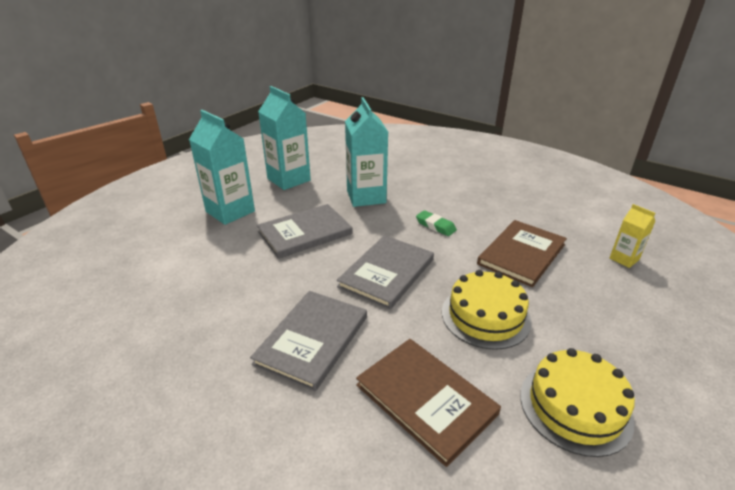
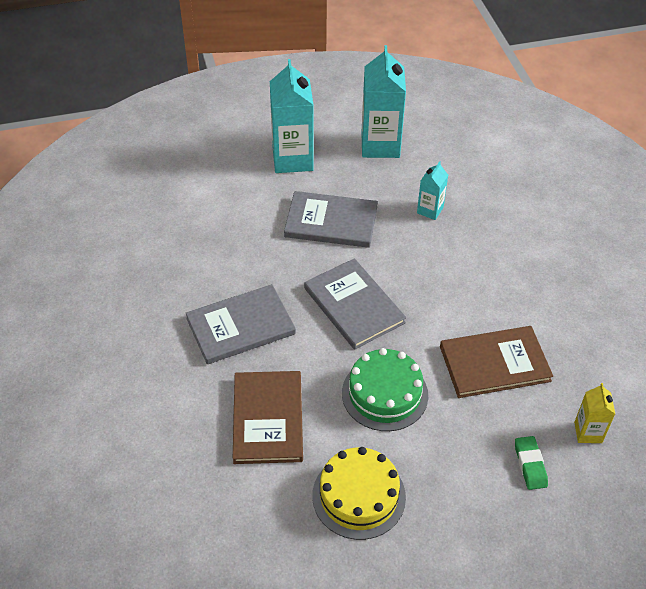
camera: 40 degrees right, 15 degrees up
grey book [337,235,434,309] -> grey book turned 75 degrees clockwise [304,258,406,350]
turquoise carton [345,97,388,207] -> turquoise carton [417,161,448,220], size x0.51
green eraser [416,210,457,236] -> green eraser moved to [515,436,548,490]
yellow cake [442,270,531,350] -> green cake [342,348,428,431]

